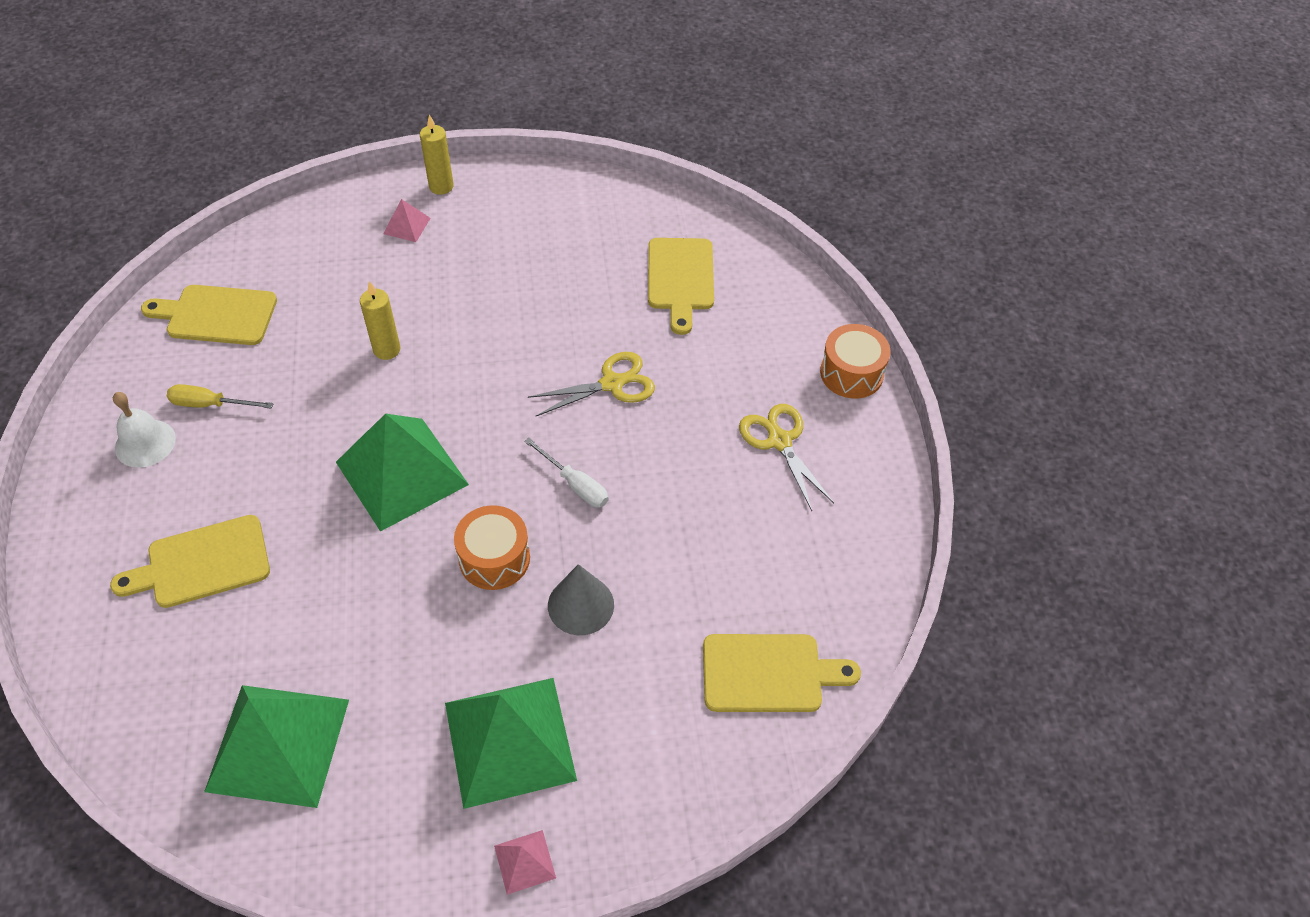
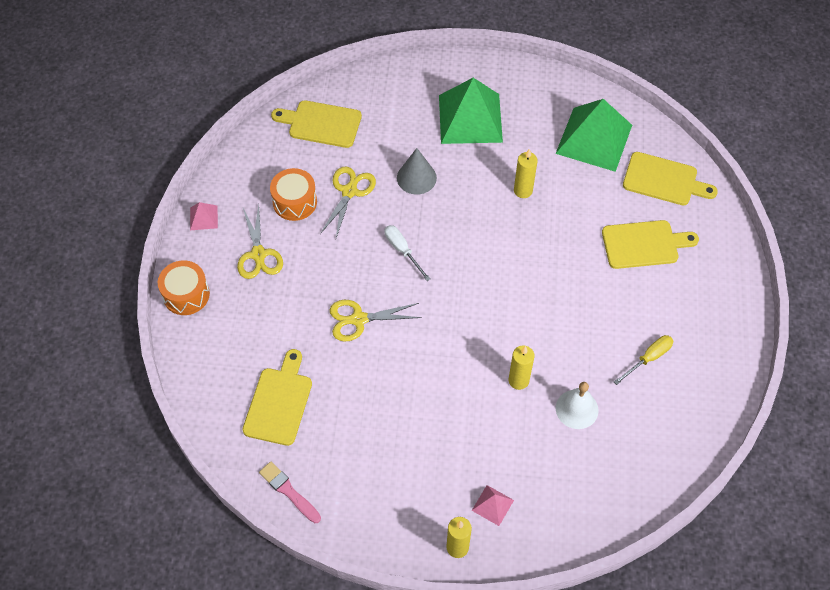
camera: 165 degrees left, 5 degrees up
white bell [113,392,176,468] -> white bell moved to [556,382,599,429]
yellow cutting board [141,285,277,345] -> yellow cutting board moved to [623,152,718,205]
yellow screwdriver [167,384,273,409] -> yellow screwdriver turned 60 degrees counterclockwise [614,335,673,385]
green pyramid [336,414,469,532] -> none
orange drum [454,505,530,590] -> orange drum moved to [270,168,317,221]
pink pyramid [494,830,556,895] -> pink pyramid moved to [190,202,218,230]
none -> pink brush [259,461,321,523]
none -> yellow scissors [320,166,376,238]
none -> yellow candle [514,149,538,198]

